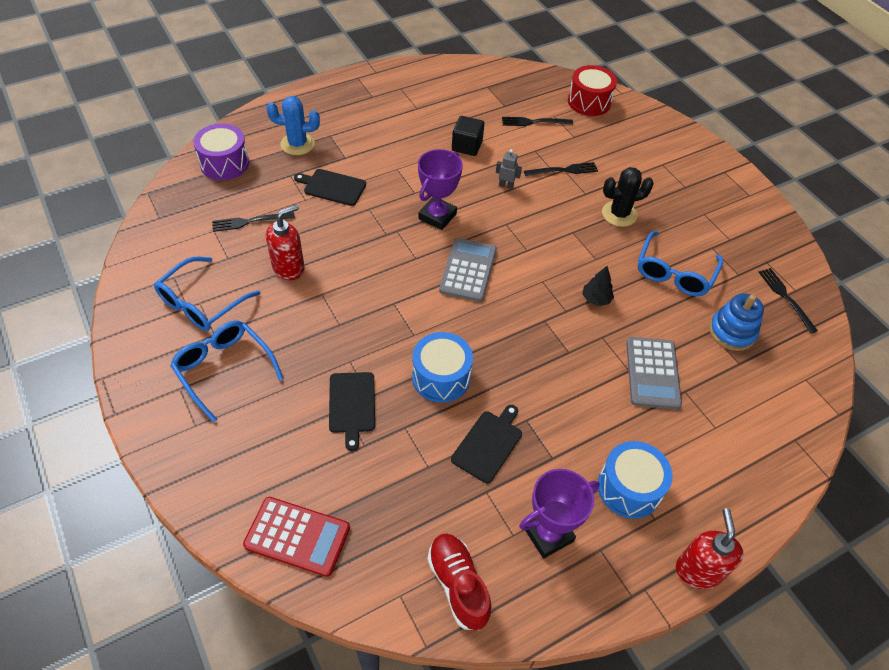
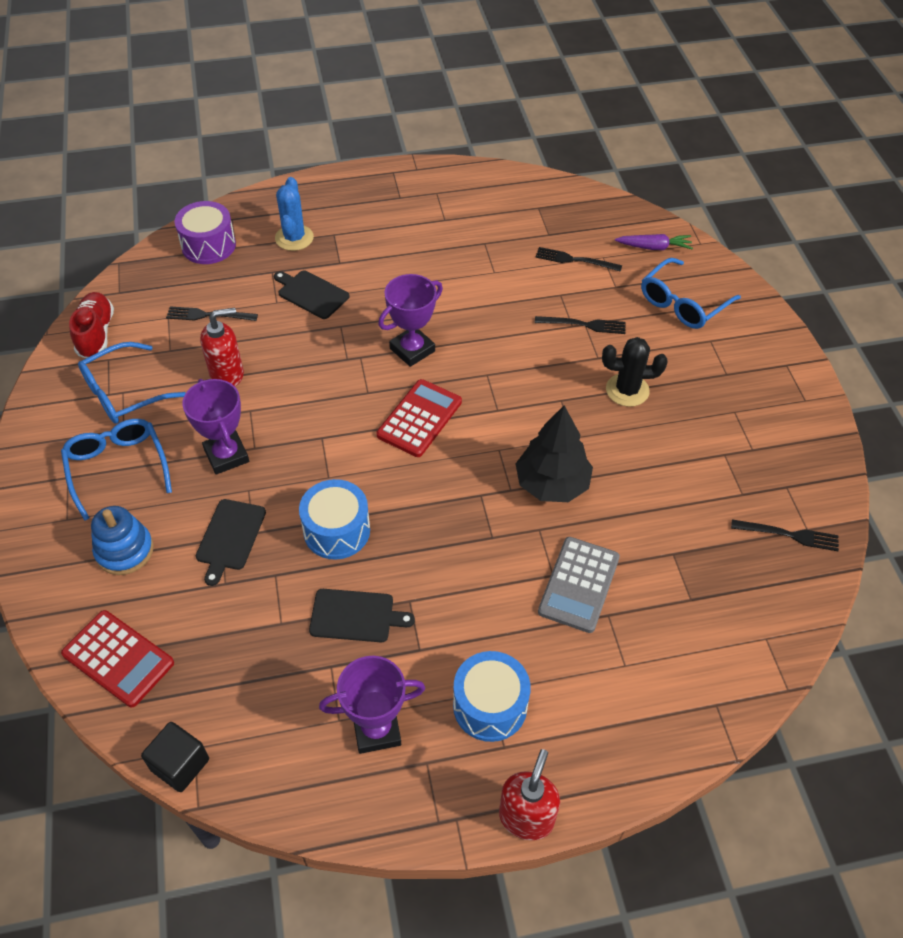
camera: 20 degrees right, 0 degrees up
blue cactus [267,96,320,155] -> blue cactus turned 75 degrees clockwise [275,177,314,251]
red shoe [427,533,492,630] -> red shoe moved to [69,292,114,358]
grey calculator [439,238,497,302] -> red calculator [377,379,462,457]
black cutting board [451,405,522,483] -> black cutting board turned 45 degrees clockwise [309,589,415,642]
black cube [452,116,484,156] -> black cube moved to [141,722,209,792]
grey robot [496,149,522,189] -> none
red drum [568,65,617,116] -> purple carrot [615,234,693,250]
black tree [582,266,614,306] -> black tree [515,405,593,502], size x2.02
blue glasses [638,231,723,296] -> blue glasses moved to [641,258,741,329]
blue stacking toy [709,293,764,351] -> blue stacking toy moved to [91,506,154,575]
black fork [759,268,818,333] -> black fork turned 105 degrees clockwise [731,519,839,551]
none -> purple trophy [182,379,249,475]

